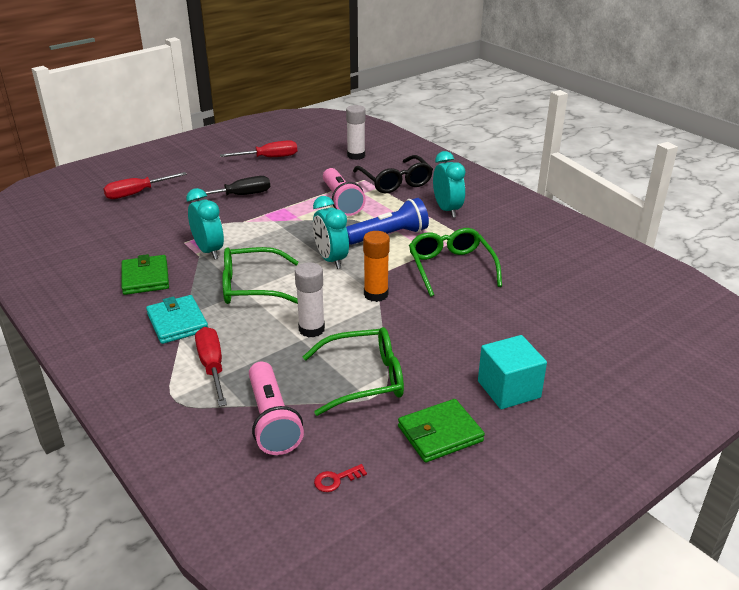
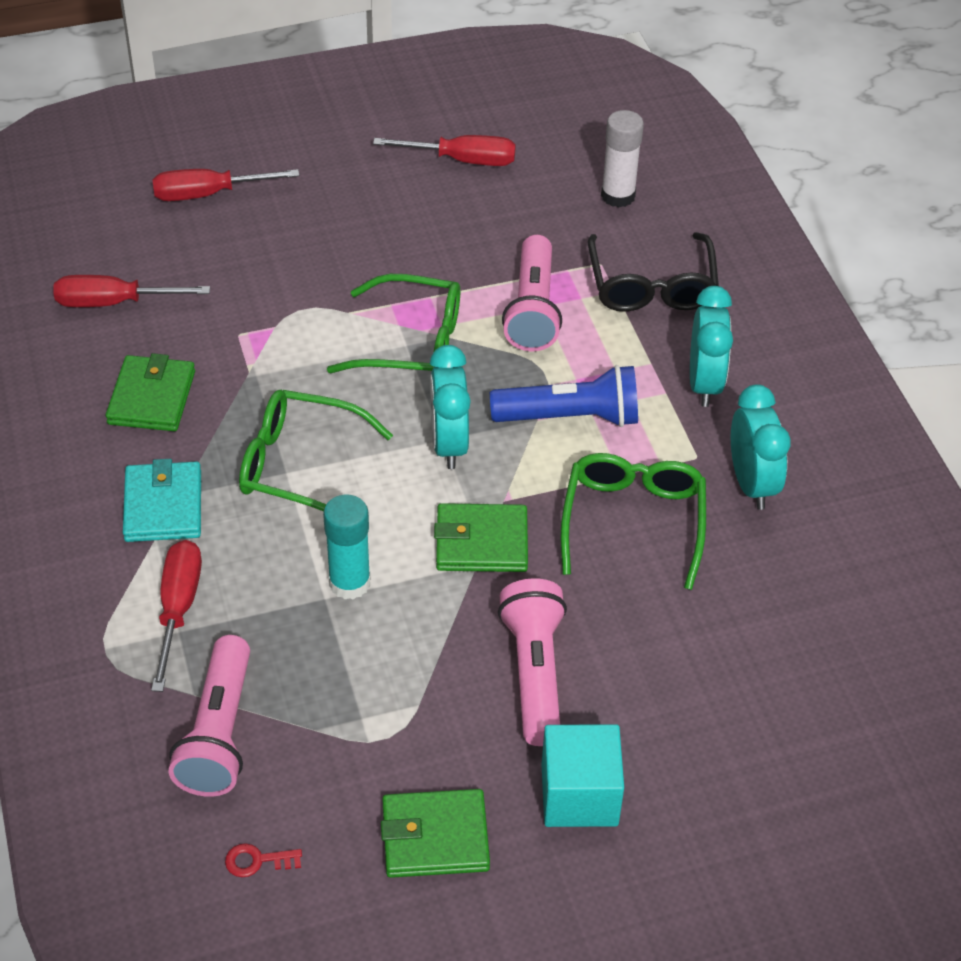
camera: 20 degrees right, 15 degrees up
black screwdriver [186,176,270,197] -> none
turquoise clock [186,188,224,260] -> turquoise clock moved to [731,385,791,510]
white glue stick [295,262,325,337] -> turquoise glue stick [323,494,370,599]
green glasses [303,327,404,416] -> green glasses moved to [327,274,460,373]
orange glue stick [363,231,390,302] -> green wallet [434,503,528,572]
none -> red screwdriver [53,275,210,307]
none -> pink flashlight [498,578,567,746]

